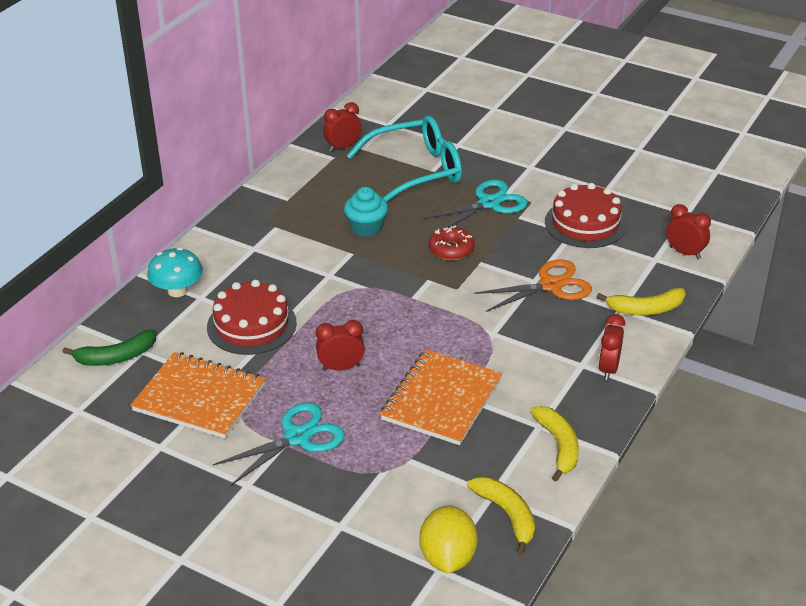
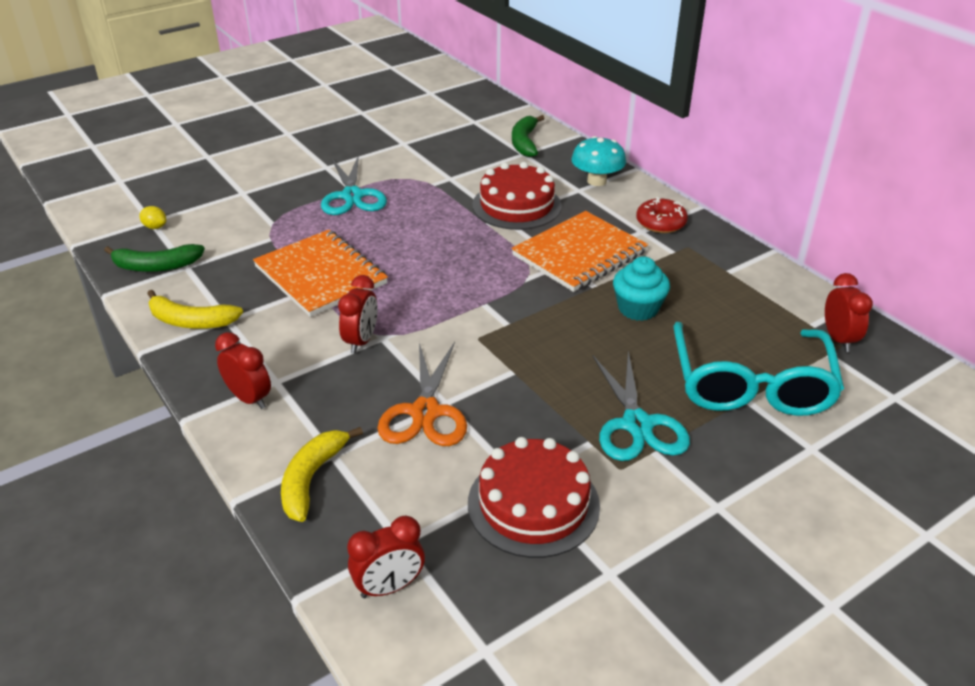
camera: 115 degrees right, 0 degrees up
orange notebook [131,352,266,438] -> orange notebook moved to [511,211,648,292]
red clock [316,320,365,371] -> red clock moved to [338,275,378,354]
yellow lemon [419,505,478,573] -> yellow lemon [140,206,166,229], size x0.46
red donut [429,226,475,261] -> red donut moved to [636,197,688,233]
yellow banana [467,477,535,555] -> green banana [104,244,205,272]

